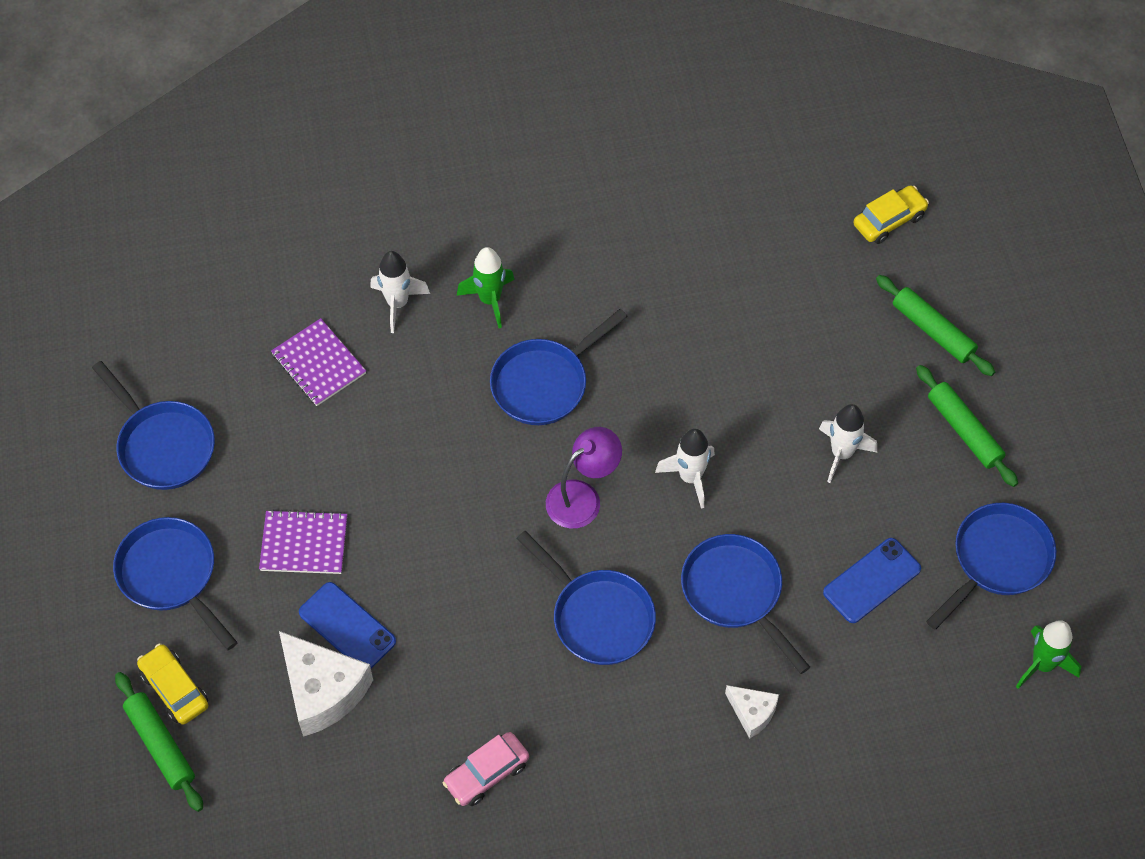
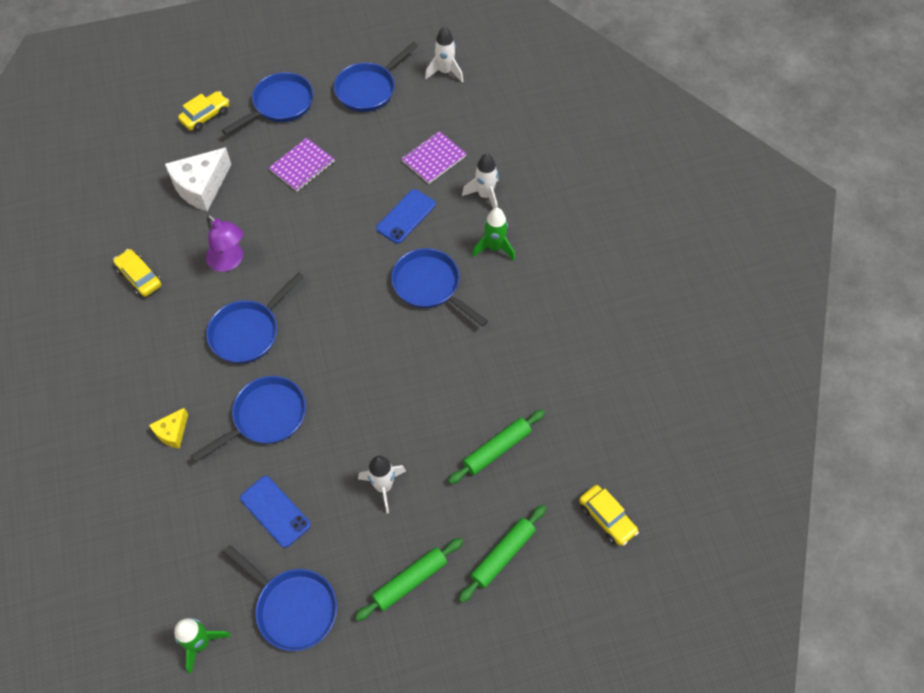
camera: 85 degrees right, 0 degrees up
green rolling pin [115,672,203,812] -> green rolling pin moved to [448,409,545,484]
purple notebook [259,510,347,574] -> purple notebook turned 45 degrees clockwise [269,138,335,191]
blue phone [299,582,396,669] -> blue phone moved to [376,189,436,244]
pink car [442,732,529,806] -> yellow car [113,249,162,297]
purple lamp [546,427,622,529] -> purple lamp moved to [206,215,243,272]
white rocket [655,429,715,509] -> white rocket moved to [425,26,463,83]
white cheese [725,685,779,739] -> yellow cheese [149,408,188,449]

